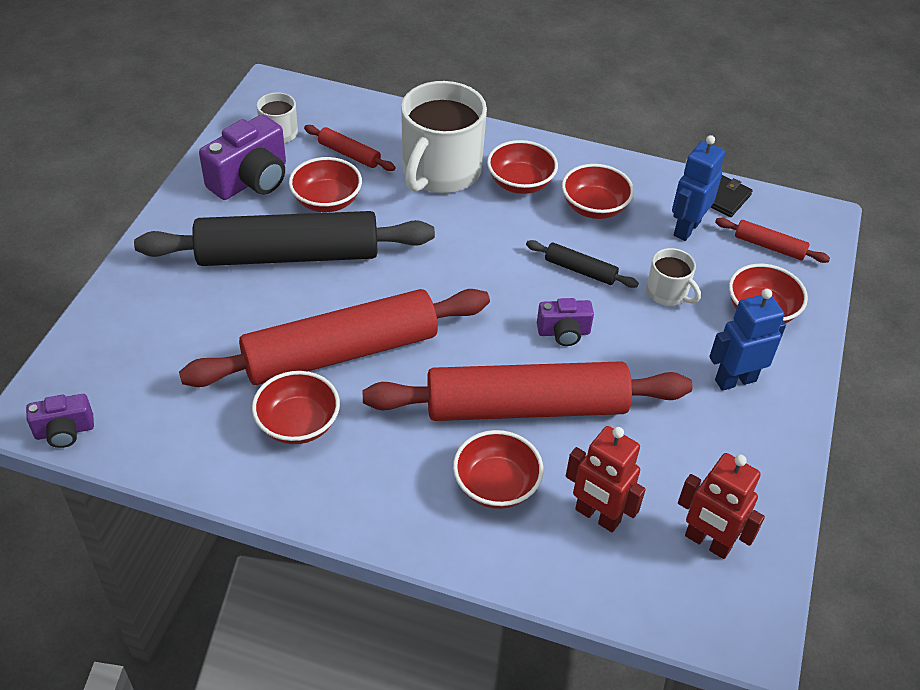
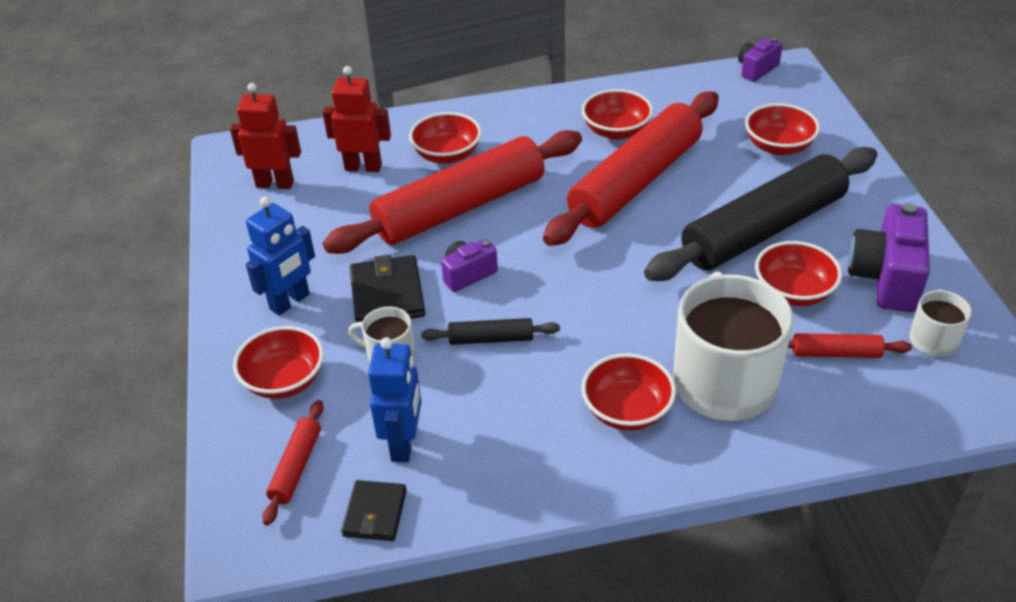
camera: 155 degrees right, 5 degrees down
red bowl [562,164,634,219] -> red bowl moved to [745,103,820,155]
red rolling pin [715,218,830,263] -> red rolling pin turned 75 degrees counterclockwise [262,400,324,525]
none -> black wallet [350,255,425,322]

